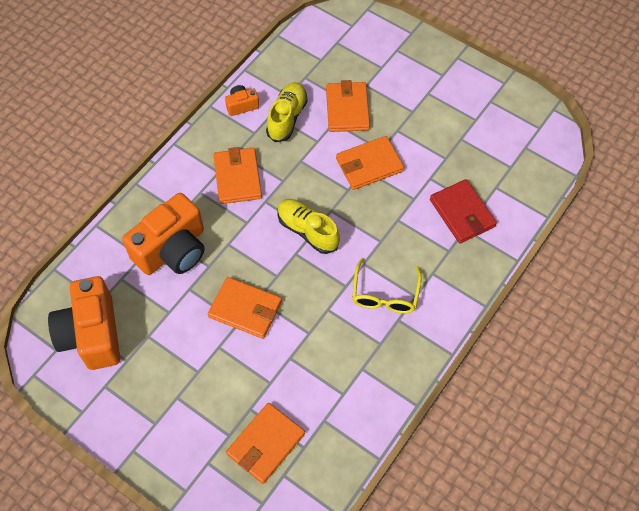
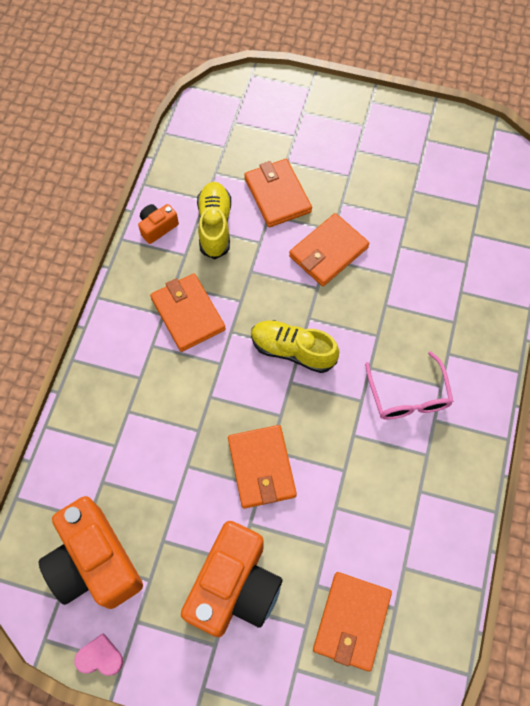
camera: 20 degrees left, 5 degrees up
orange camera [122,193,205,275] -> orange camera moved to [181,521,282,637]
orange wallet [208,277,282,339] -> orange wallet turned 75 degrees clockwise [228,425,297,509]
yellow glasses [352,258,422,314] -> pink glasses [365,351,454,420]
red wallet [430,179,497,243] -> none
none -> pink heart [75,633,123,676]

